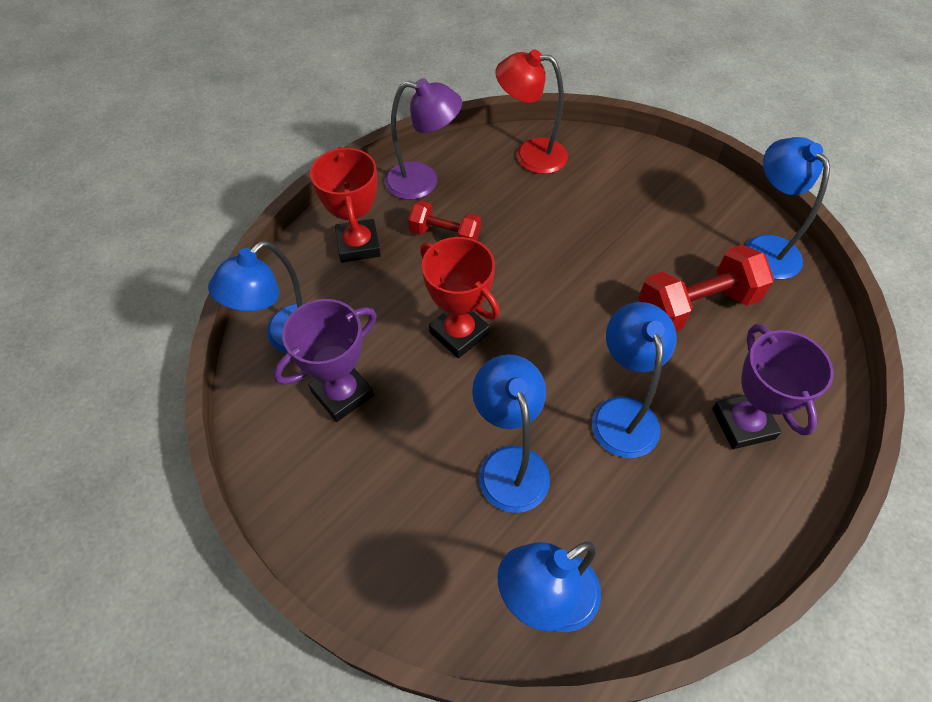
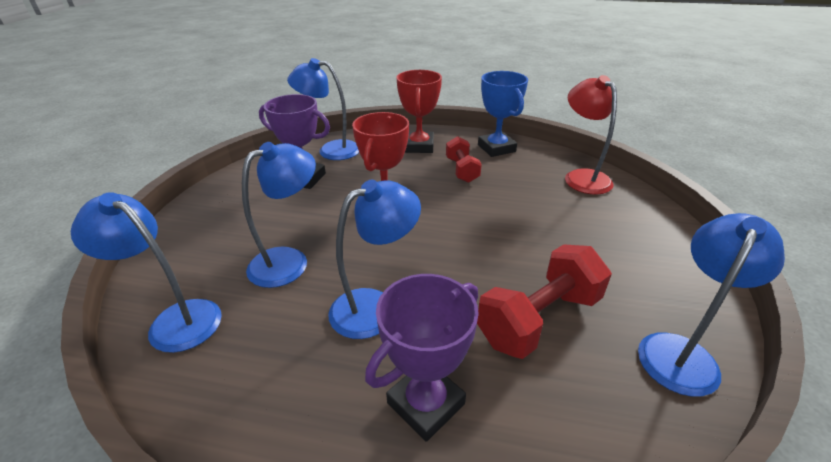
camera: 60 degrees right, 20 degrees down
red trophy [310,147,381,263] -> red trophy turned 45 degrees counterclockwise [396,70,442,153]
purple lamp [384,78,462,200] -> blue trophy [478,71,528,157]
red dumbbell [639,245,774,331] -> red dumbbell turned 75 degrees counterclockwise [477,244,612,359]

